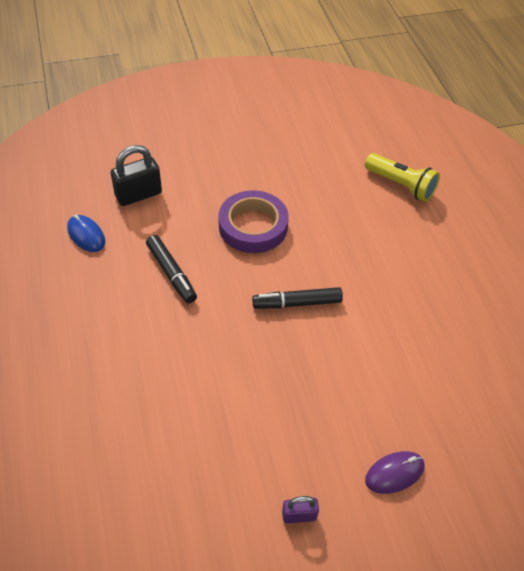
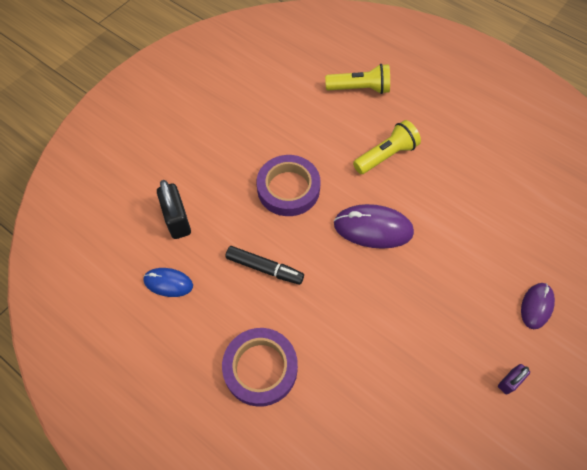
camera: 35 degrees left, 10 degrees up
black padlock [111,145,162,206] -> black padlock turned 45 degrees counterclockwise [157,180,191,239]
black marker [252,287,343,309] -> purple mouse [334,204,414,249]
none -> purple tape [222,328,298,407]
none -> yellow flashlight [353,120,421,174]

